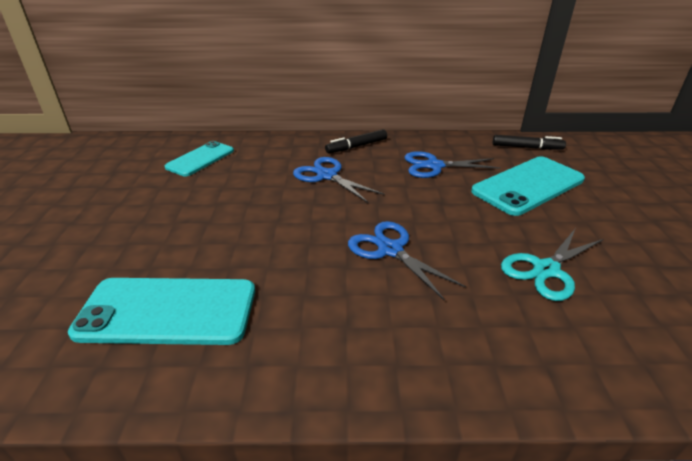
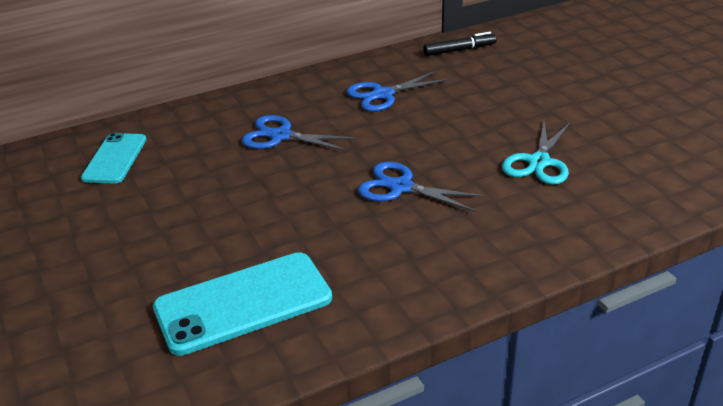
camera: 25 degrees left, 0 degrees up
black marker [325,129,387,153] -> none
turquoise phone [471,157,585,216] -> none

